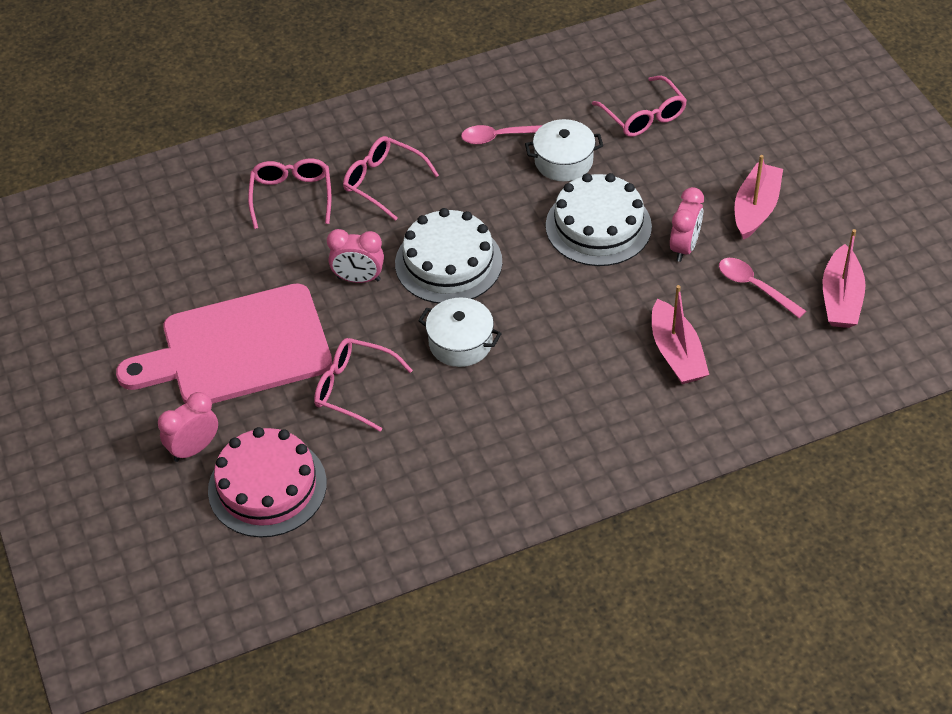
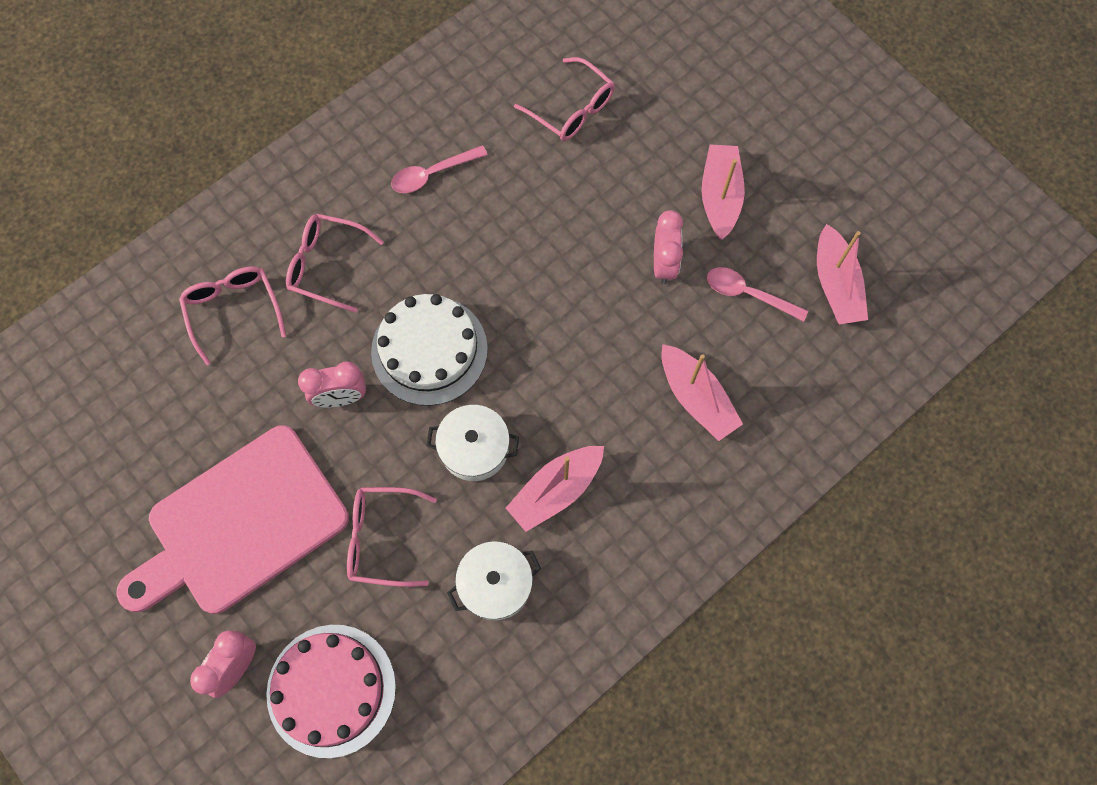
camera: 20 degrees left, 20 degrees up
white pot [525,119,603,181] -> white pot moved to [447,541,541,620]
white cake [546,173,652,266] -> none
none -> pink boat [506,446,604,532]

